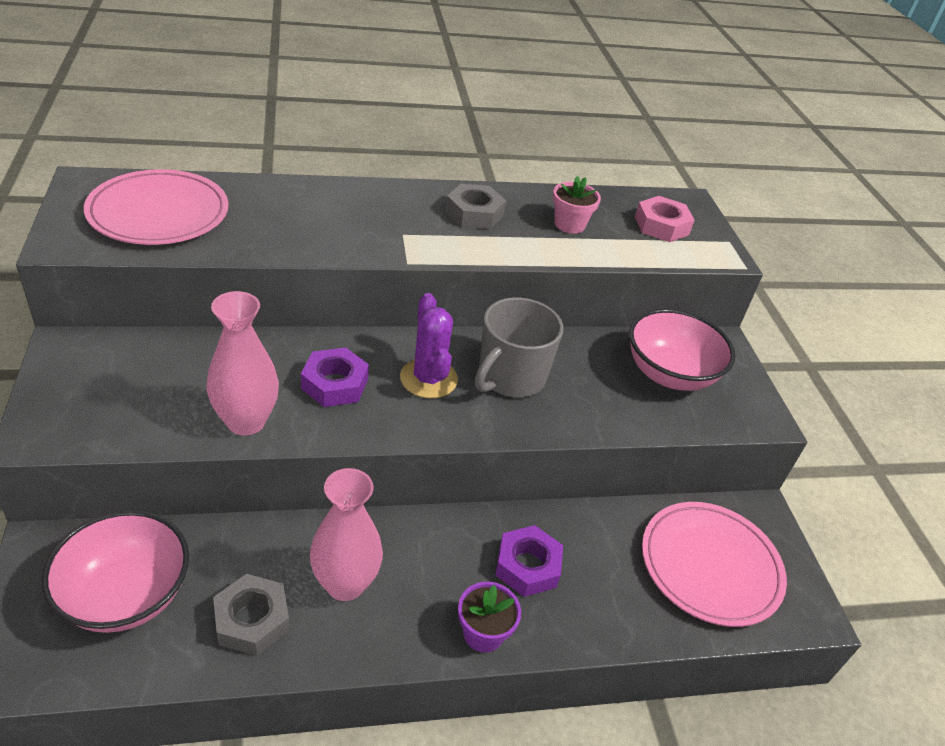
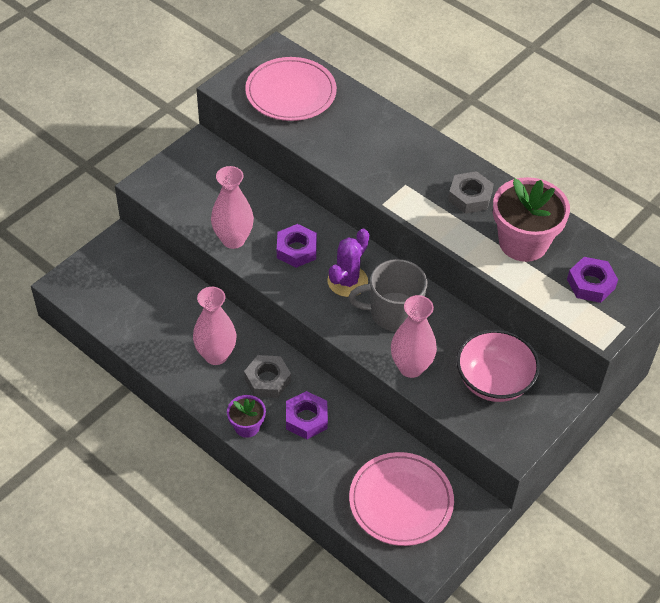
camera: 55 degrees right, 10 degrees up
pink bowl [42,510,189,633] -> none
grey nut [213,574,290,656] -> grey nut moved to [244,355,291,398]
pink flower pot [553,176,601,234] -> pink flower pot [493,177,570,262], size x1.95
pink nut [635,196,695,242] -> purple nut [567,257,618,303]
none -> pink vase [391,295,437,378]

